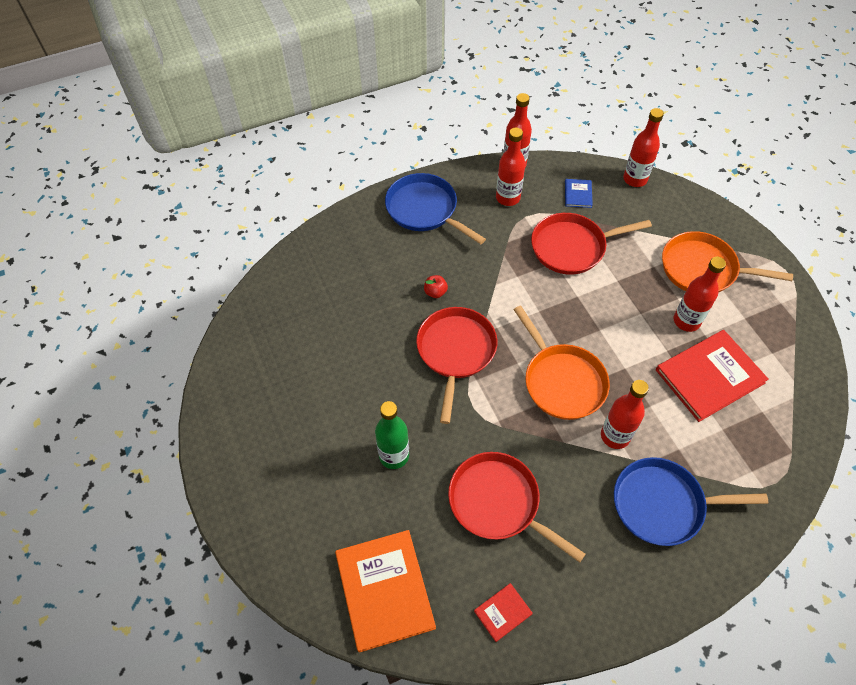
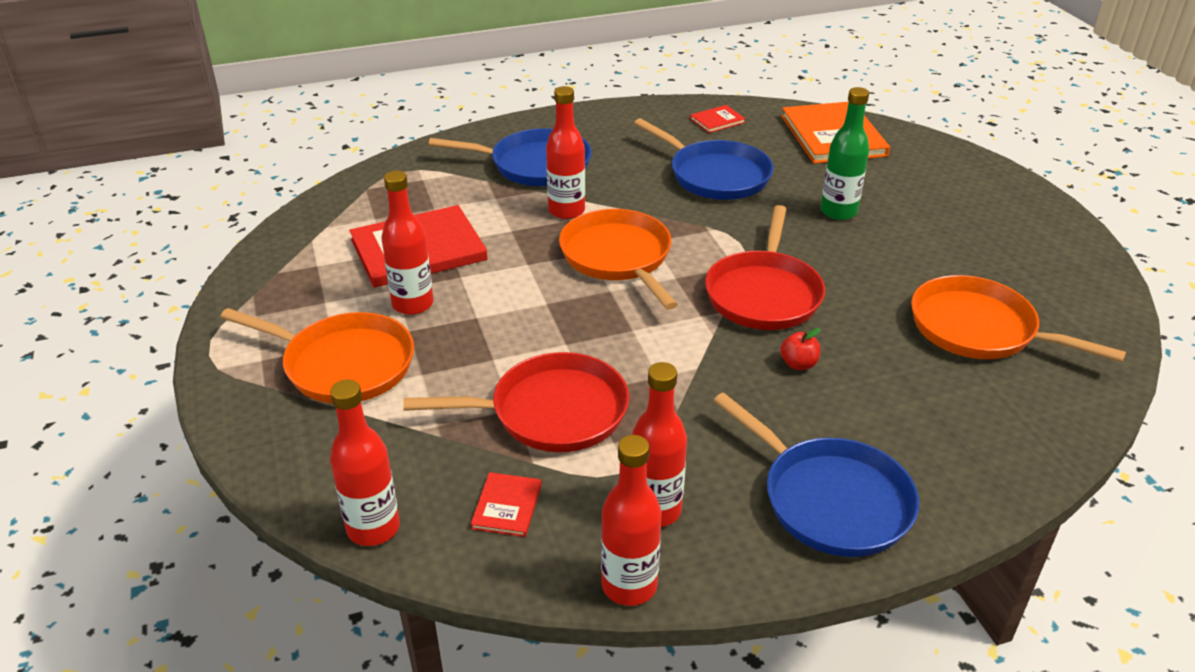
camera: 175 degrees left, 20 degrees down
red pan [448,452,586,563] -> blue pan [634,118,773,200]
blue book [565,179,593,208] -> red book [470,472,542,537]
none -> orange pan [911,275,1126,362]

